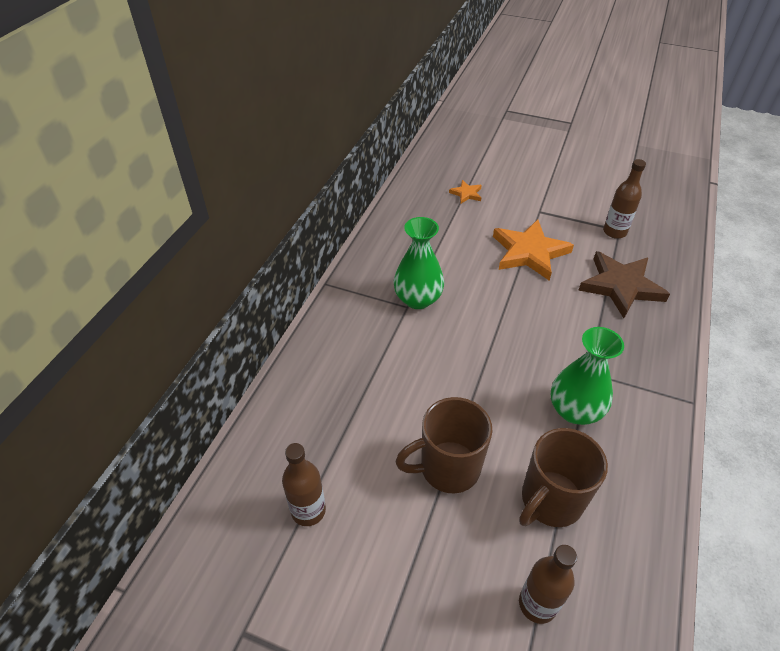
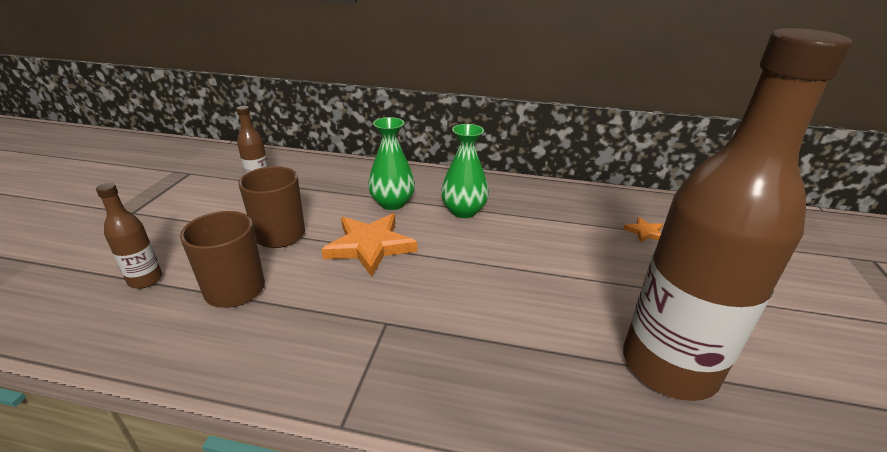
camera: 80 degrees right, 15 degrees down
orange star [493,220,574,281] -> orange star moved to [321,214,417,277]
green vase [551,327,624,425] -> green vase moved to [368,117,415,210]
brown star [578,251,670,318] -> none
brown bottle [603,159,646,239] -> brown bottle [623,28,852,401], size x2.46

